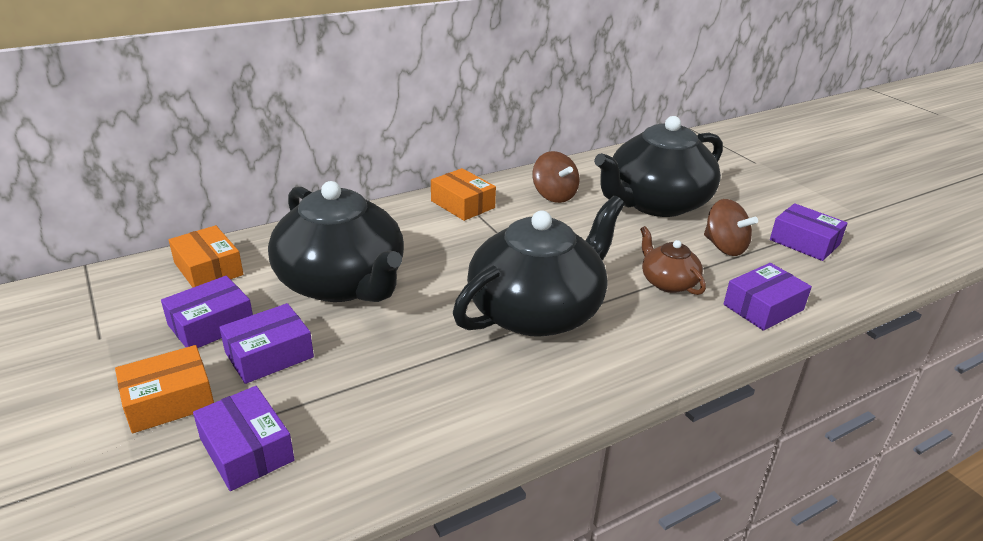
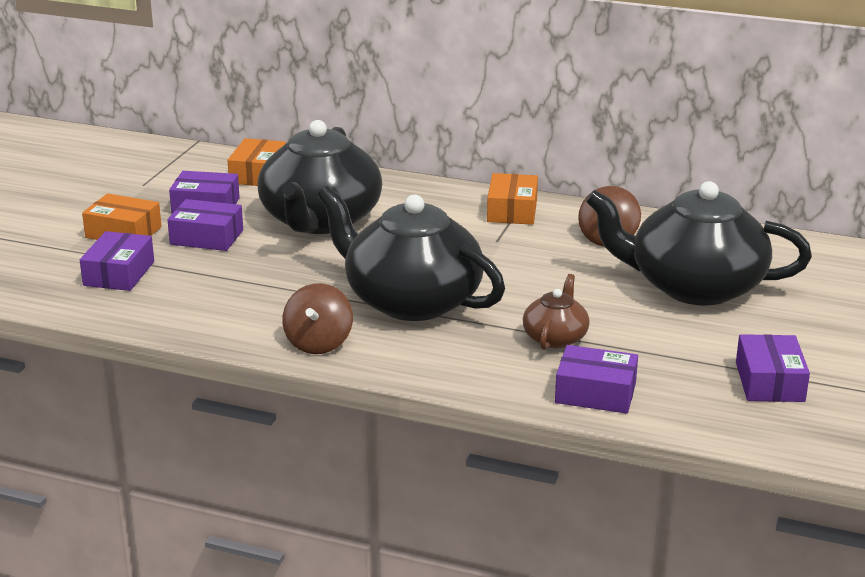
camera: 50 degrees right, 5 degrees down
black teapot [453,196,625,337] -> black teapot turned 150 degrees counterclockwise [317,186,505,321]
brown spinning top [704,199,758,256] -> brown spinning top moved to [282,283,353,354]

